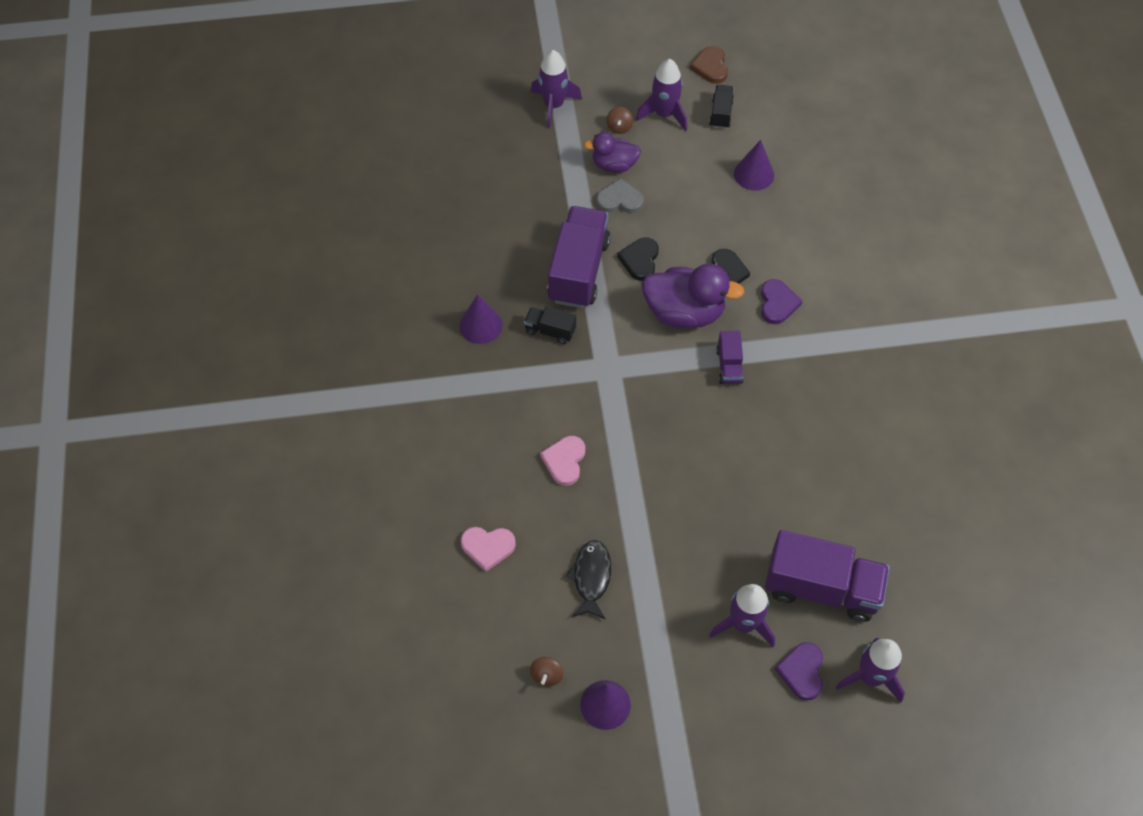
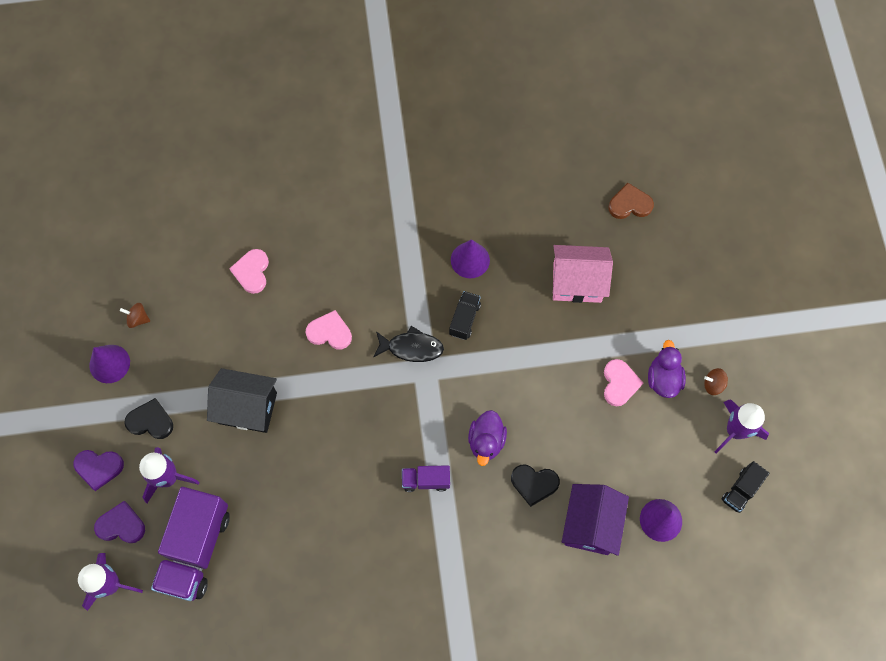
camera: 90 degrees right, 10 degrees up
purple rocket [531,50,582,128] -> none
purple truck [547,206,610,308] -> none
black fish [565,540,611,620] -> black fish moved to [373,326,444,362]
grey heart [596,178,644,213] -> pink heart [604,359,643,407]
black heart [617,238,659,281] -> black heart moved to [124,398,173,439]
purple duck [642,264,744,328] -> purple duck [468,410,507,466], size x0.61
brown heart [690,46,728,84] -> brown heart moved to [608,183,654,219]
black truck [709,85,734,129] -> black truck turned 120 degrees clockwise [722,461,769,513]
purple heart [761,279,802,324] -> purple heart moved to [73,450,124,491]
none -> black house [207,368,277,433]
none -> pink house [553,245,613,303]
none -> purple house [562,484,629,556]

